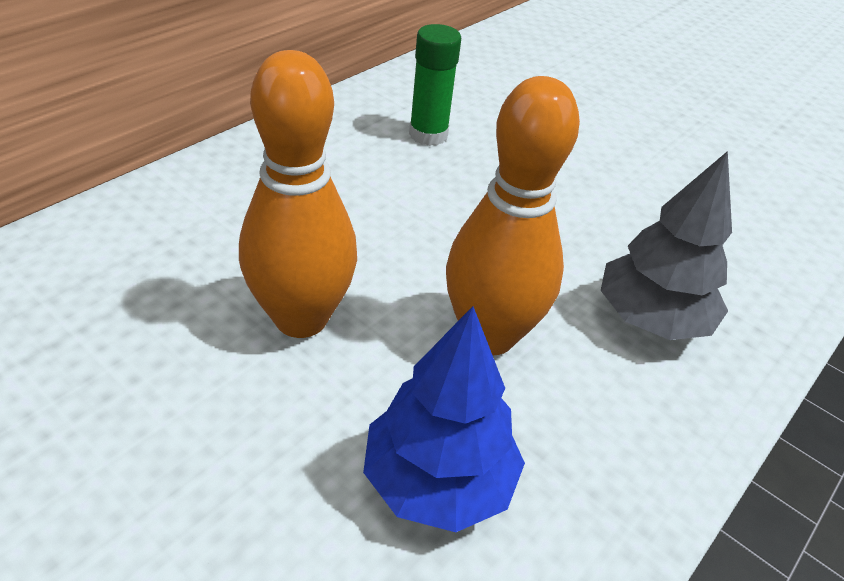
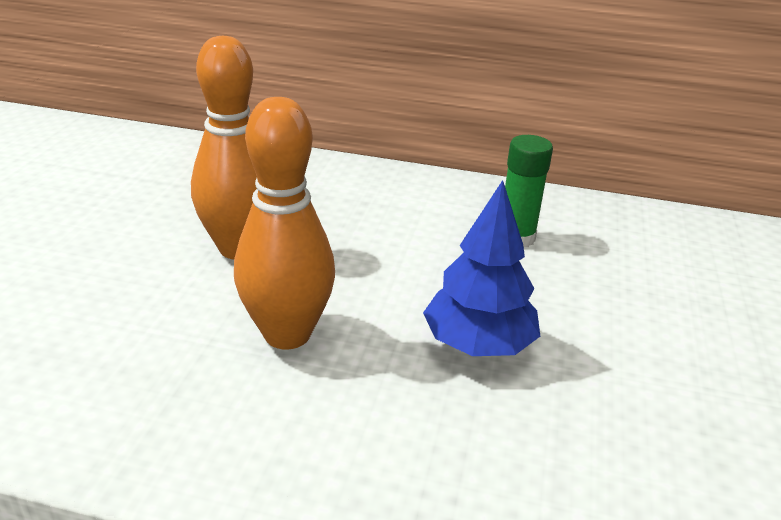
camera: 65 degrees right, 10 degrees down
blue tree [363,306,525,532] -> blue tree moved to [423,180,540,356]
grey tree [601,151,732,340] -> none

